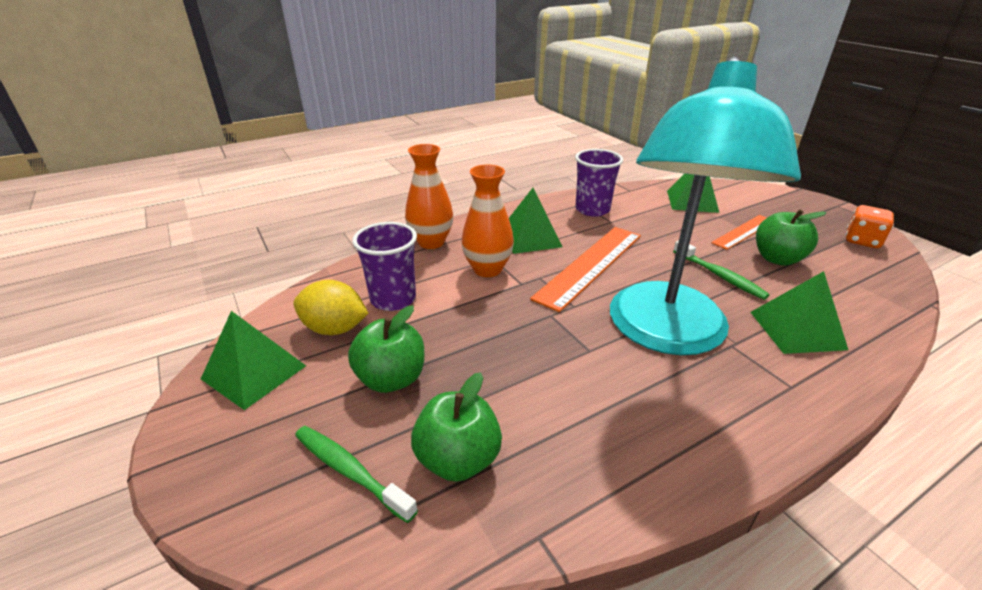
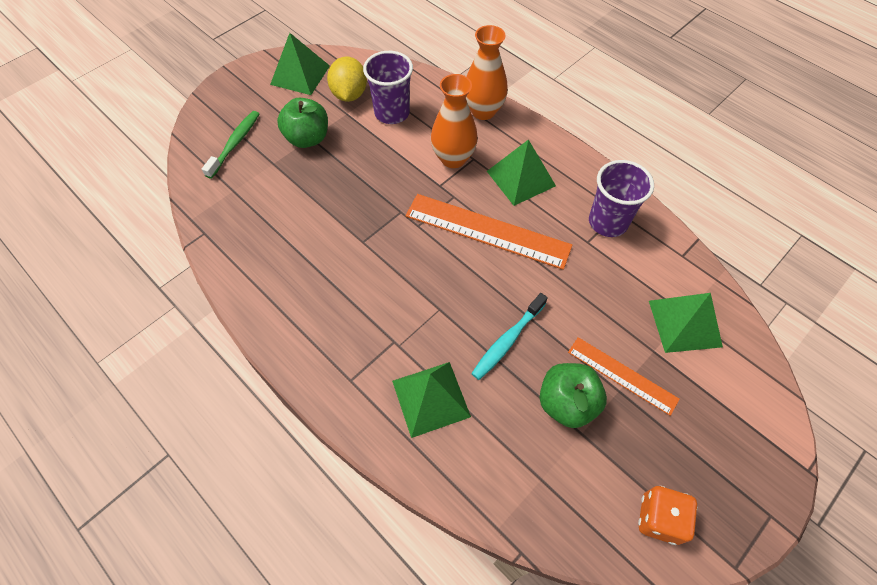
camera: 75 degrees right, 25 degrees up
green apple [411,372,502,482] -> none
turquoise lamp [610,56,801,355] -> none
green toothbrush [673,240,770,300] -> turquoise toothbrush [471,293,548,380]

